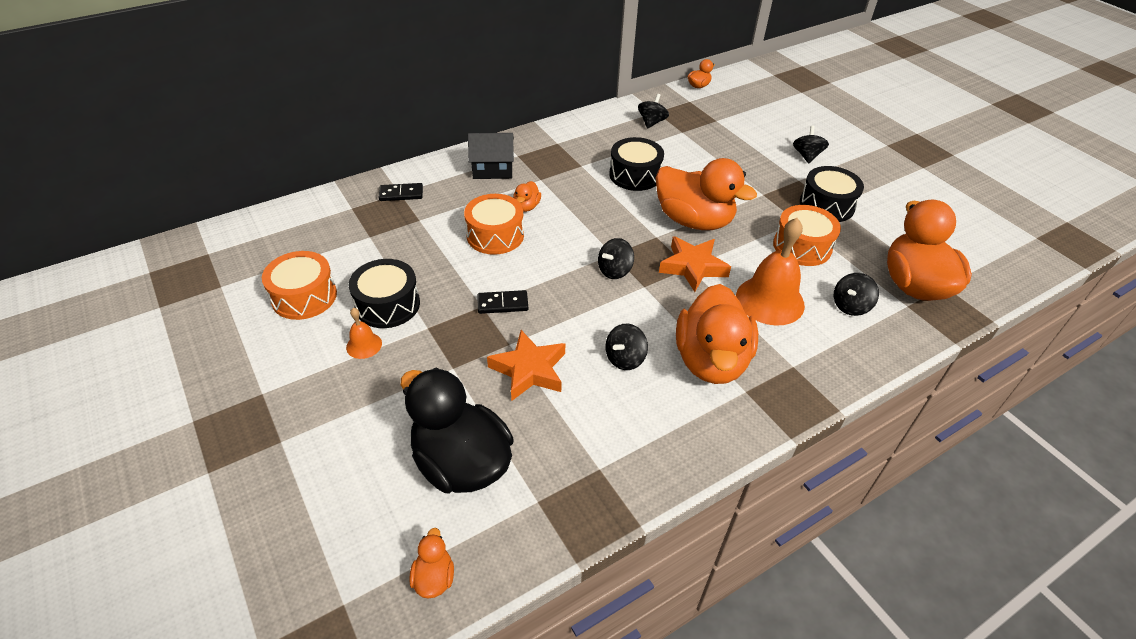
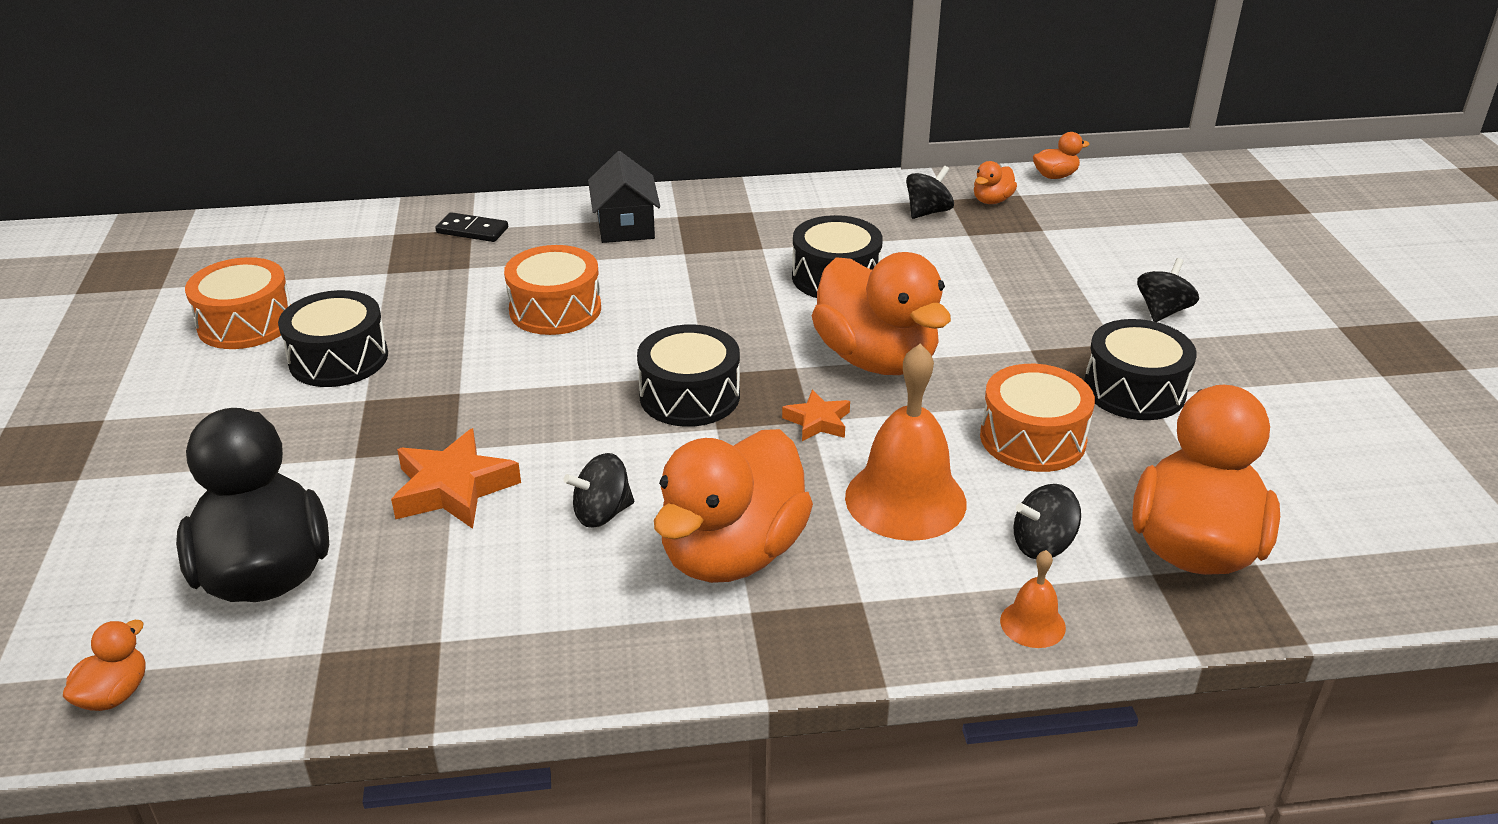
camera: 25 degrees right, 10 degrees down
orange bell [346,308,382,359] -> orange bell moved to [1000,550,1066,648]
black house [468,133,514,179] -> black house turned 60 degrees clockwise [588,151,660,243]
black domino [477,290,528,314] -> none
orange duck [513,181,541,212] -> orange duck moved to [974,161,1017,204]
black spinning top [598,238,634,279] -> black drum [637,324,740,427]
orange star [659,236,731,292] -> orange star [782,390,850,441], size x0.58

